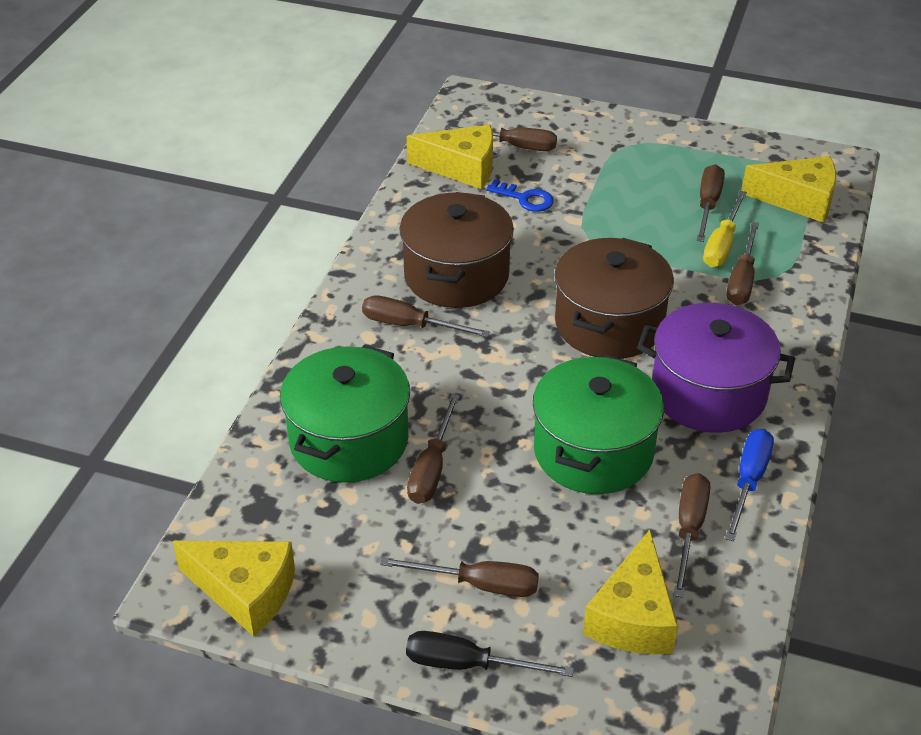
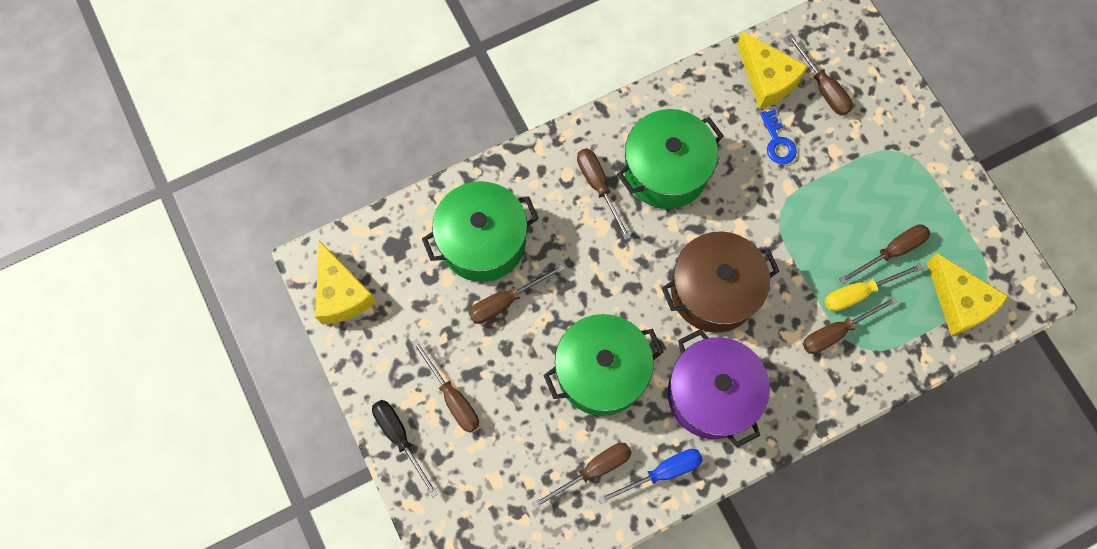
camera: 45 degrees right, 30 degrees up
brown pot [399,192,514,308] -> green pot [617,109,724,209]
yellow cheese [583,530,678,654] -> none

